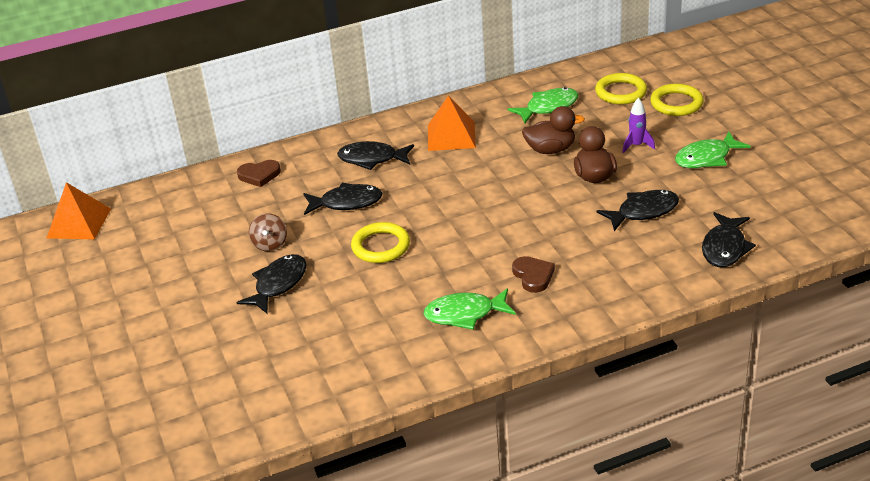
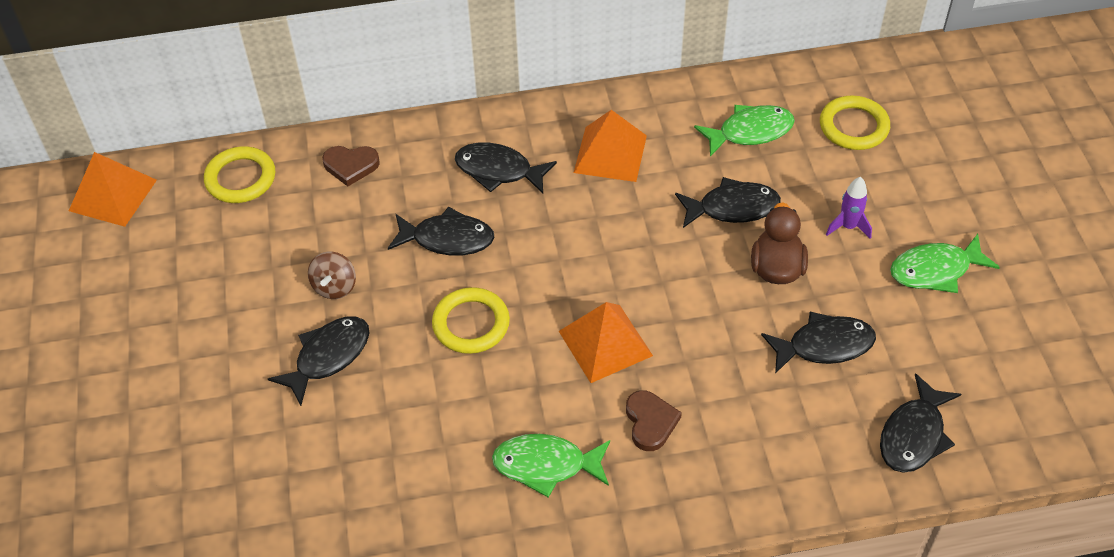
camera: 10 degrees right, 15 degrees up
brown duck [522,106,585,154] -> black fish [675,177,781,228]
yellow ring [650,84,704,116] -> yellow ring moved to [204,146,275,203]
none -> orange pyramid [559,302,653,383]

